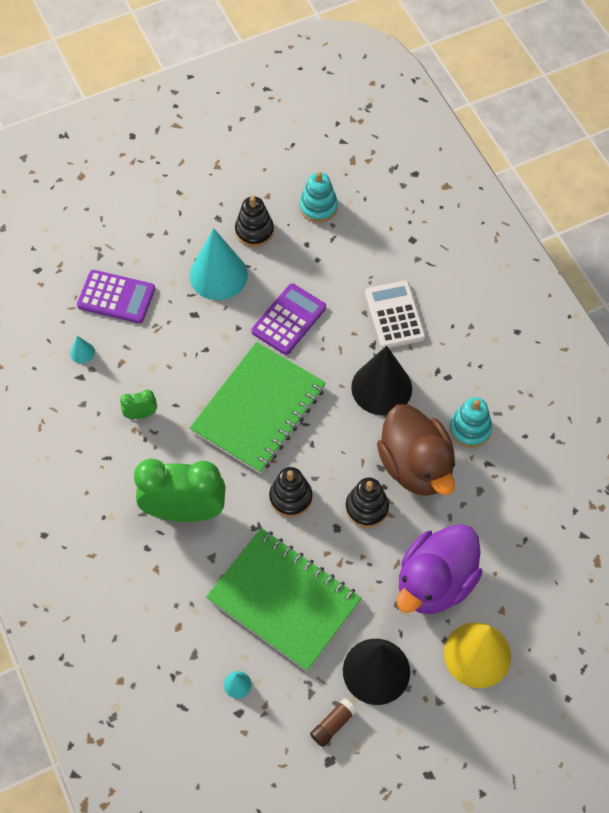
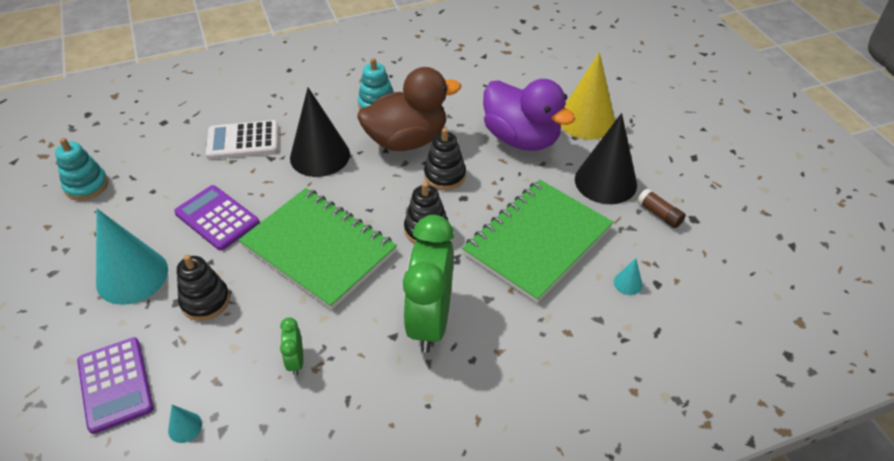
camera: 85 degrees left, 15 degrees down
purple calculator [77,270,155,323] -> purple calculator turned 135 degrees clockwise [77,337,154,434]
black stacking toy [235,196,274,247] -> black stacking toy moved to [177,254,230,321]

